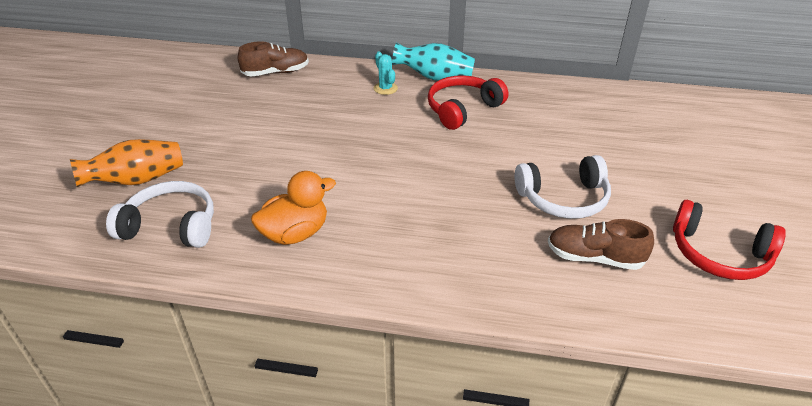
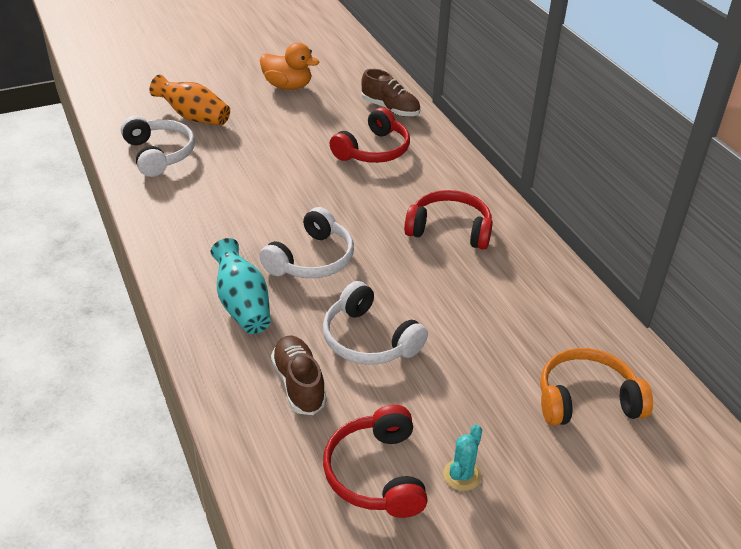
camera: 55 degrees right, 0 degrees up
orange duck [251,171,336,245] -> orange duck moved to [260,43,320,90]
turquoise cactus [374,51,398,95] -> turquoise cactus moved to [443,425,482,491]
turquoise vase [392,42,475,81] -> turquoise vase moved to [211,238,271,334]
none -> white headphones [259,207,354,278]
none -> red headphones [330,108,410,163]
none -> orange headphones [540,348,653,426]

